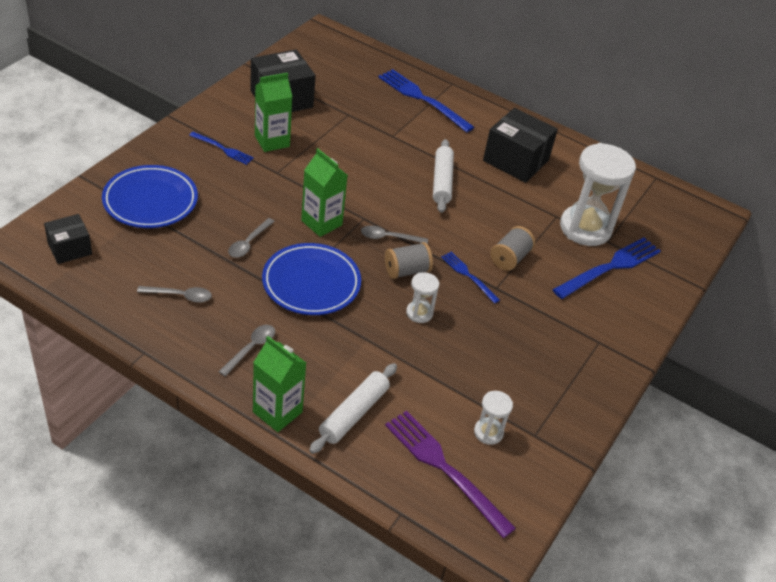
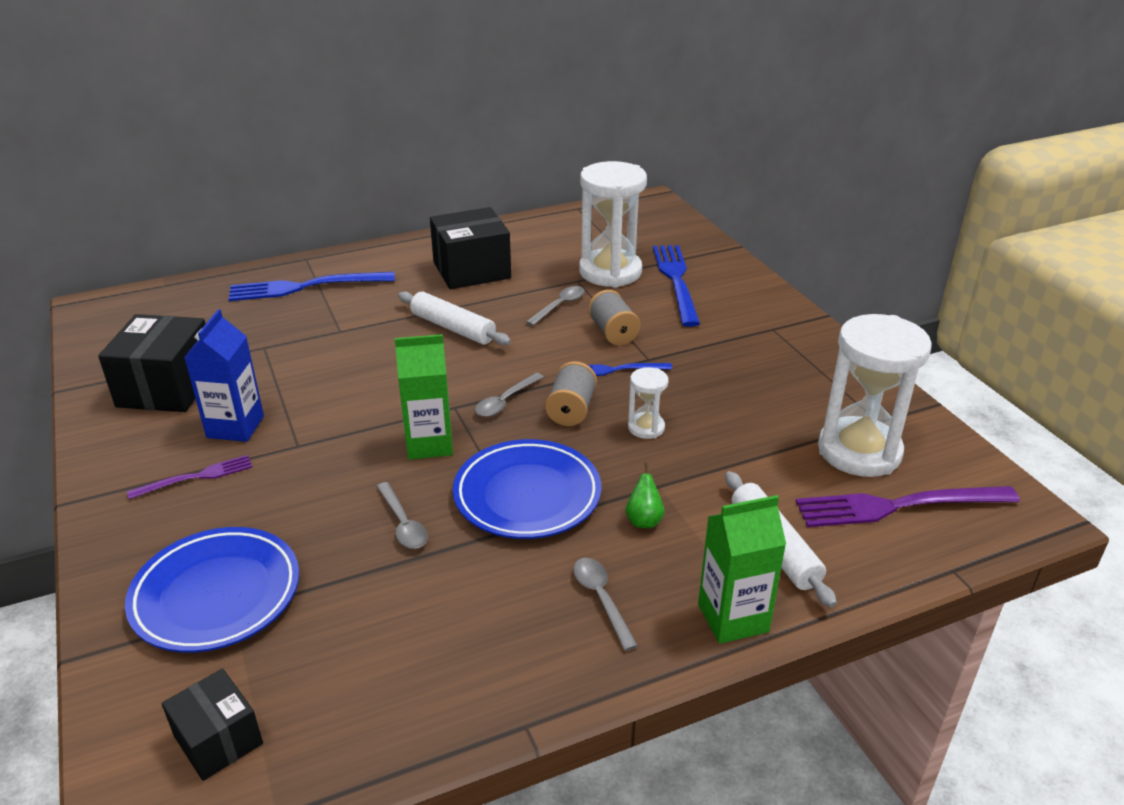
camera: 50 degrees left, 10 degrees down
black box [44,214,92,264] -> black box turned 45 degrees counterclockwise [162,668,263,781]
grey spoon [137,286,212,303] -> grey spoon moved to [526,286,585,326]
blue fork [189,132,254,165] -> purple fork [127,455,252,499]
green carton [255,73,292,152] -> blue carton [184,309,264,442]
white hourglass [474,391,513,445] -> white hourglass [818,314,932,477], size x2.15
none -> green pear [626,463,664,528]

